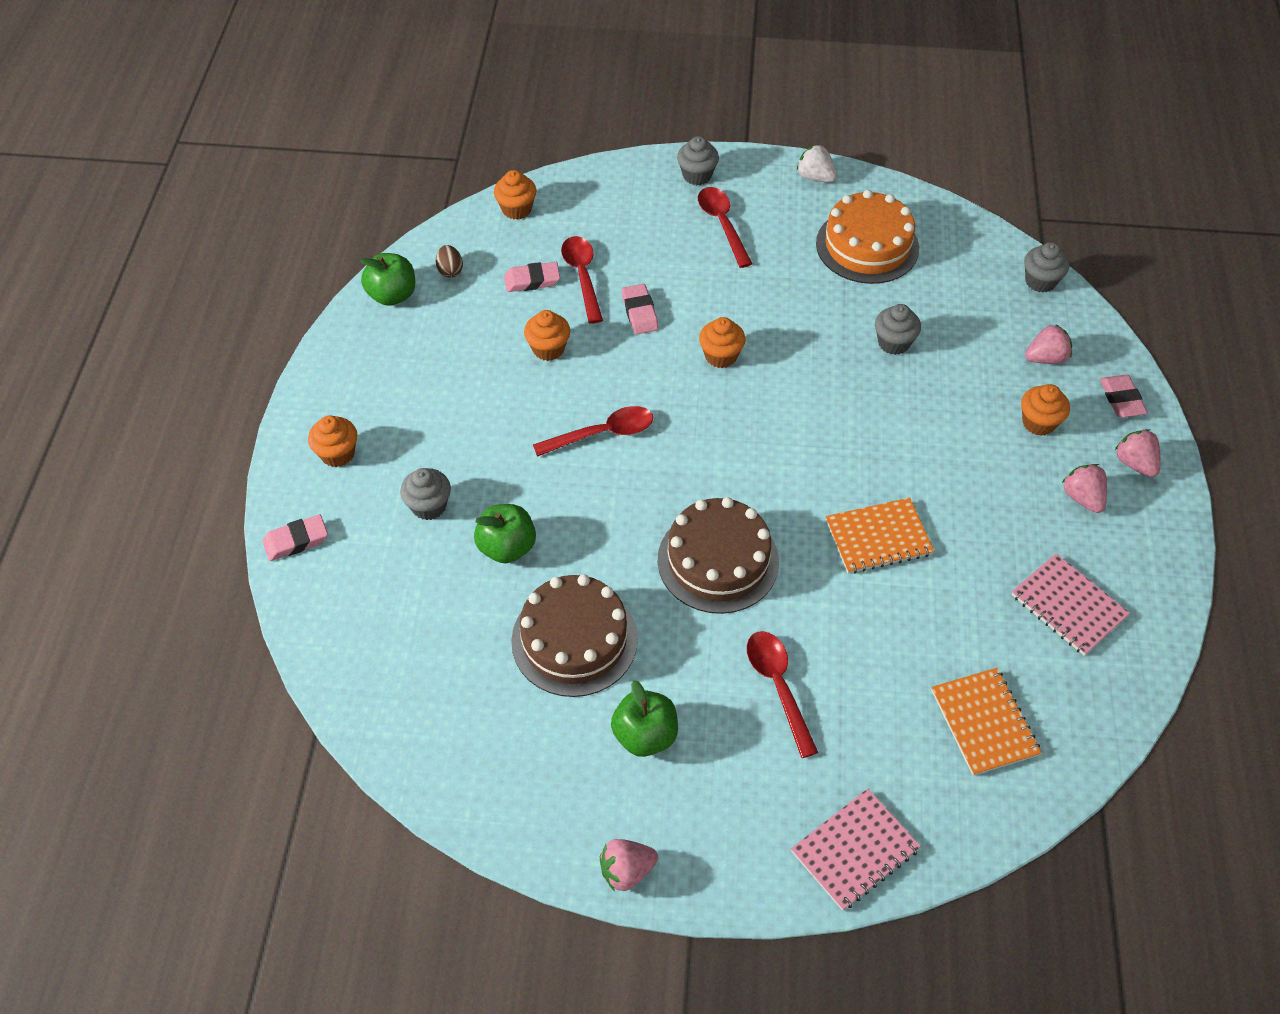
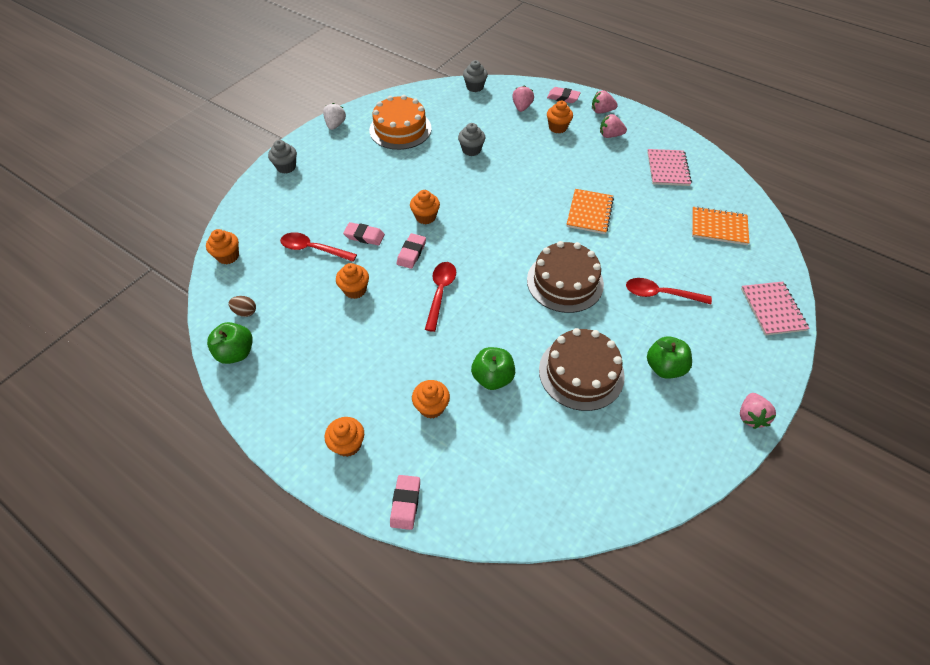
camera: 60 degrees left, 0 degrees up
grey cupcake [400,468,451,520] -> orange cupcake [412,380,450,419]
pink eraser [504,262,560,292] -> pink eraser moved to [397,233,426,269]
red spoon [698,187,753,268] -> none
white strawberry [797,145,837,182] -> white strawberry turned 120 degrees clockwise [323,103,346,130]
pink notebook [1011,553,1130,656] -> pink notebook turned 75 degrees counterclockwise [647,149,692,186]

